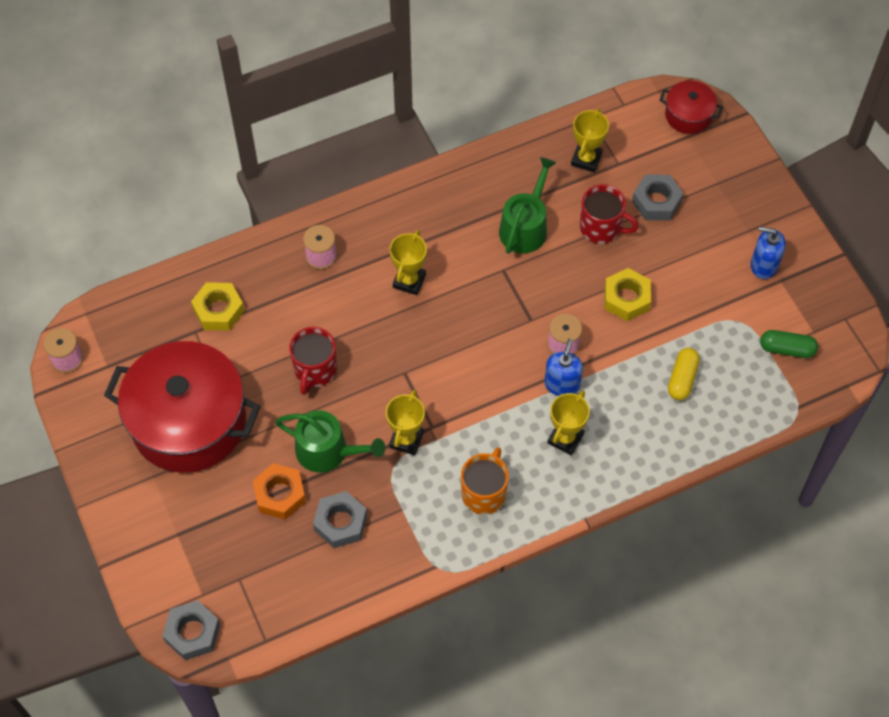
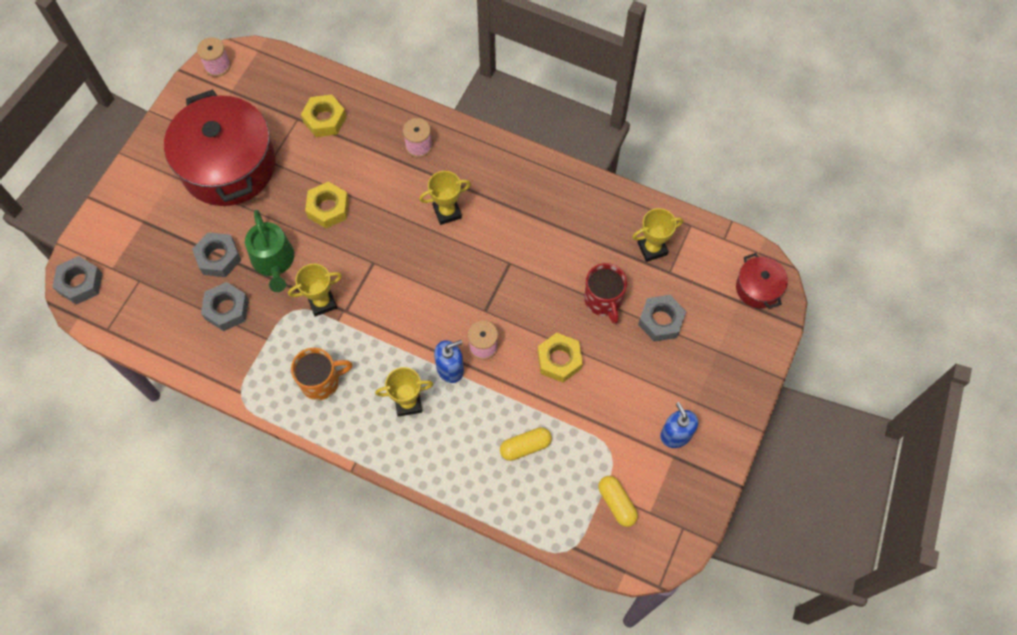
camera: 50 degrees right, 5 degrees up
orange nut [253,463,306,520] -> grey nut [192,232,241,277]
red mug [289,327,337,395] -> yellow nut [305,181,349,229]
green watering can [499,157,556,254] -> none
green capsule [760,330,818,358] -> yellow capsule [598,476,638,527]

